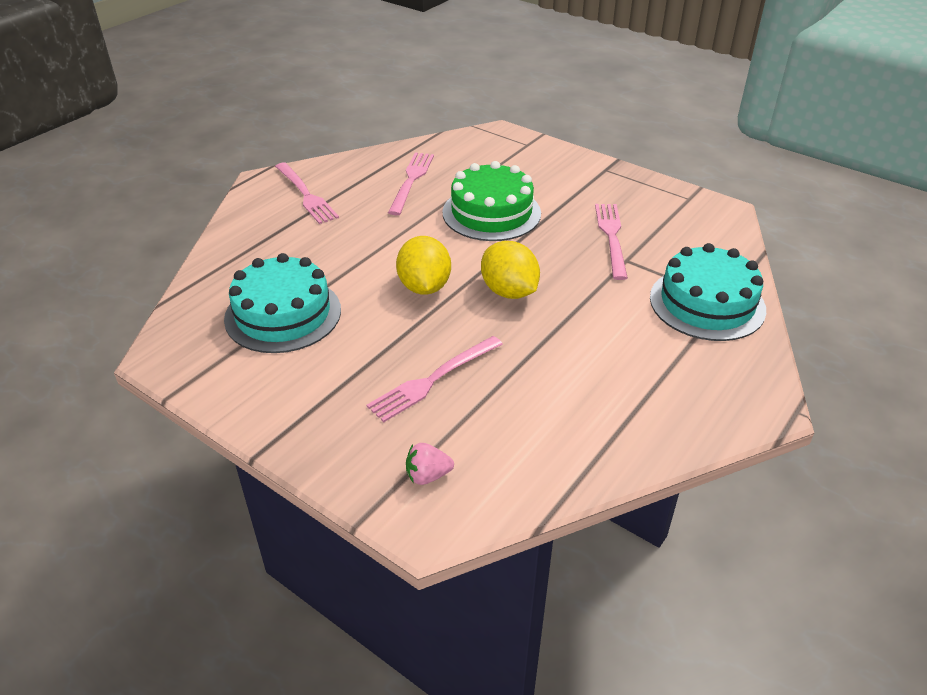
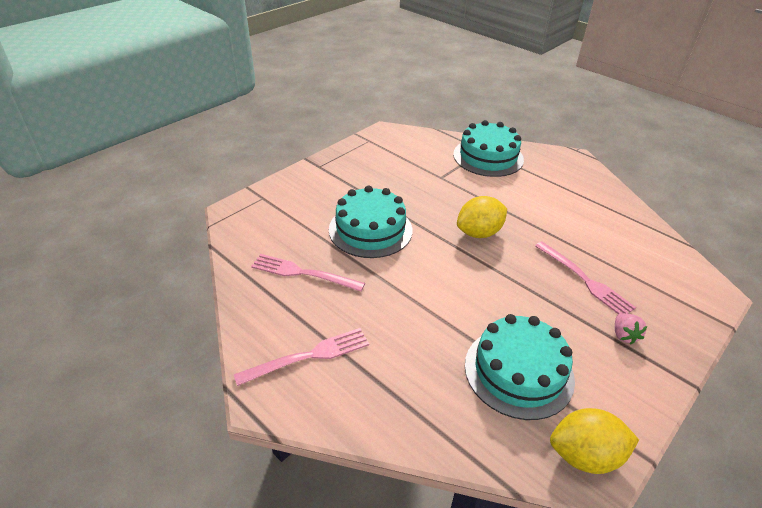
camera: 85 degrees left, 0 degrees up
yellow lemon [396,236,451,295] -> yellow lemon moved to [550,408,639,474]
pink strawberry [406,443,454,485] -> pink strawberry moved to [615,313,648,345]
green cake [442,161,541,241] -> turquoise cake [329,185,412,258]
pink fork [595,204,628,280] -> none

